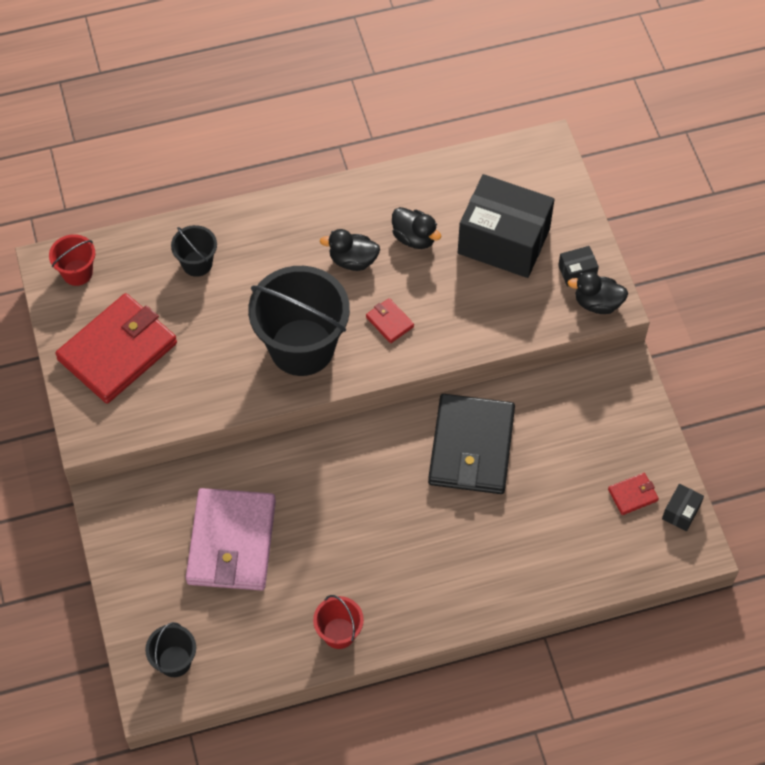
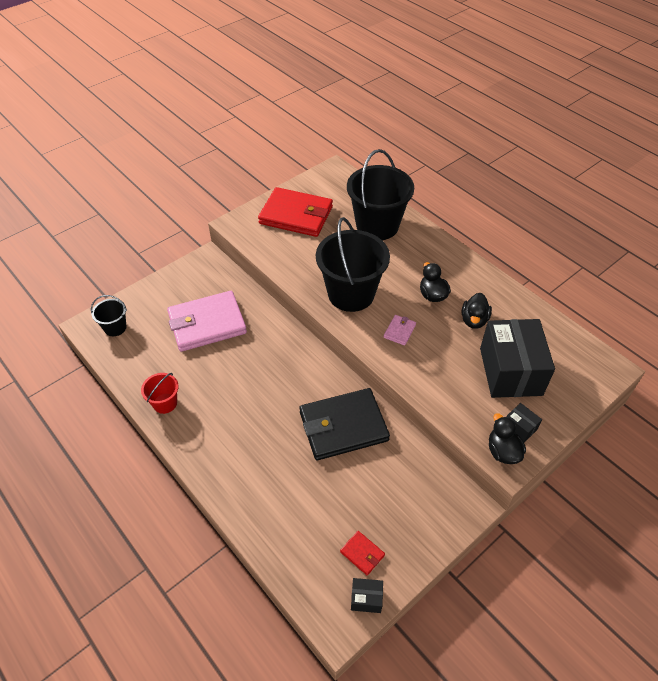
camera: 65 degrees right, 10 degrees down
red bucket [49,234,95,286] -> none
black bucket [171,225,217,277] -> black bucket [347,149,414,240], size x2.10
red wallet [366,298,414,343] -> pink wallet [384,315,416,346]

